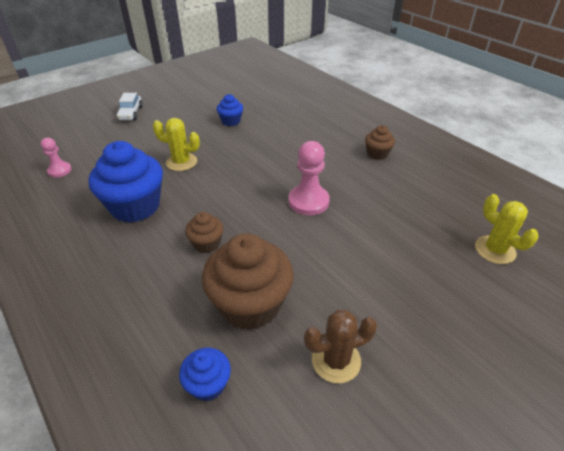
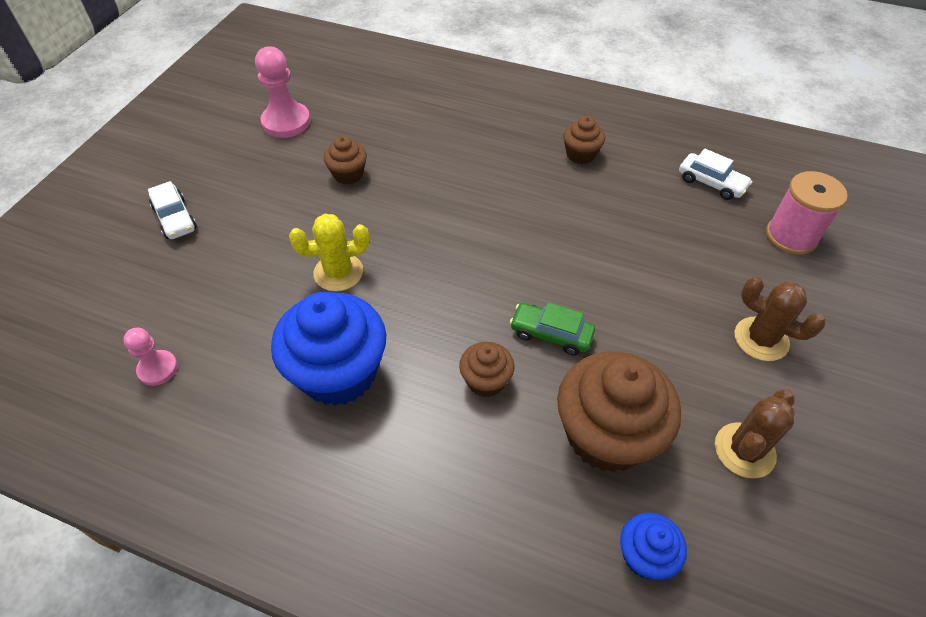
camera: 30 degrees left, 10 degrees up
blue cupcake [217,94,243,126] -> brown cupcake [324,136,367,185]
pink pawn [289,141,330,215] -> pink pawn moved to [255,46,311,138]
yellow cactus [475,194,538,264] -> pink spool [766,171,848,255]
none -> green car [510,302,595,355]
none -> white car [679,148,752,200]
none -> brown cactus [735,276,826,361]

